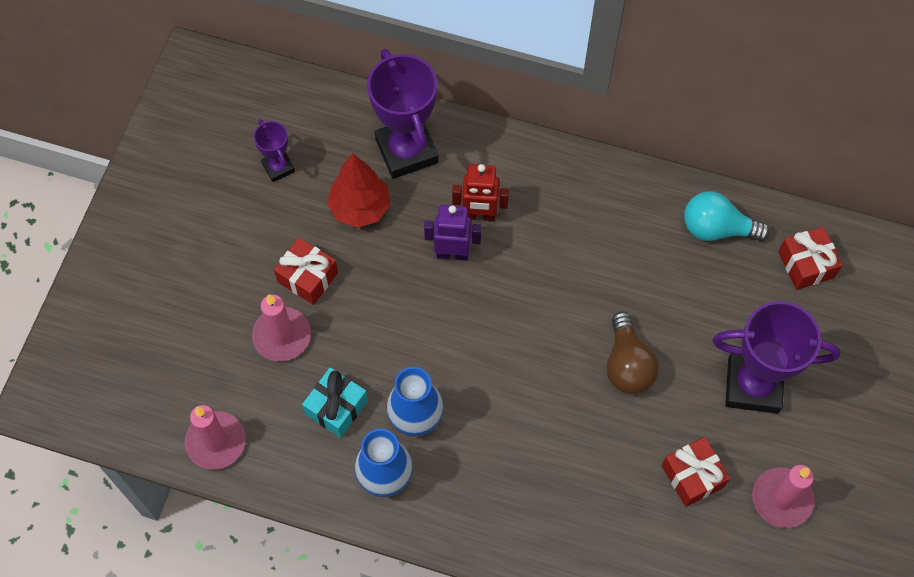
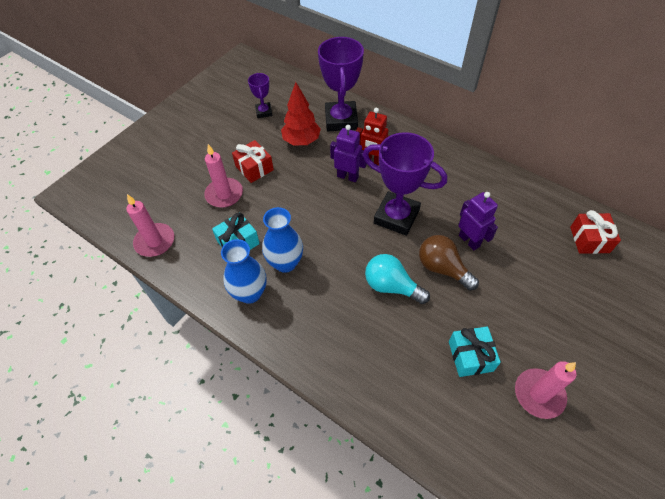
camera: 20 degrees right, 10 degrees down
brown light bulb [607,311,659,394] -> brown light bulb turned 120 degrees clockwise [419,235,479,291]
red gift [662,437,730,507] -> turquoise gift [449,326,501,377]
turquoise light bulb [684,191,770,241] -> turquoise light bulb moved to [365,254,430,304]
purple trophy [713,301,841,414] -> purple trophy moved to [363,132,447,236]
none -> purple robot [458,192,498,250]

